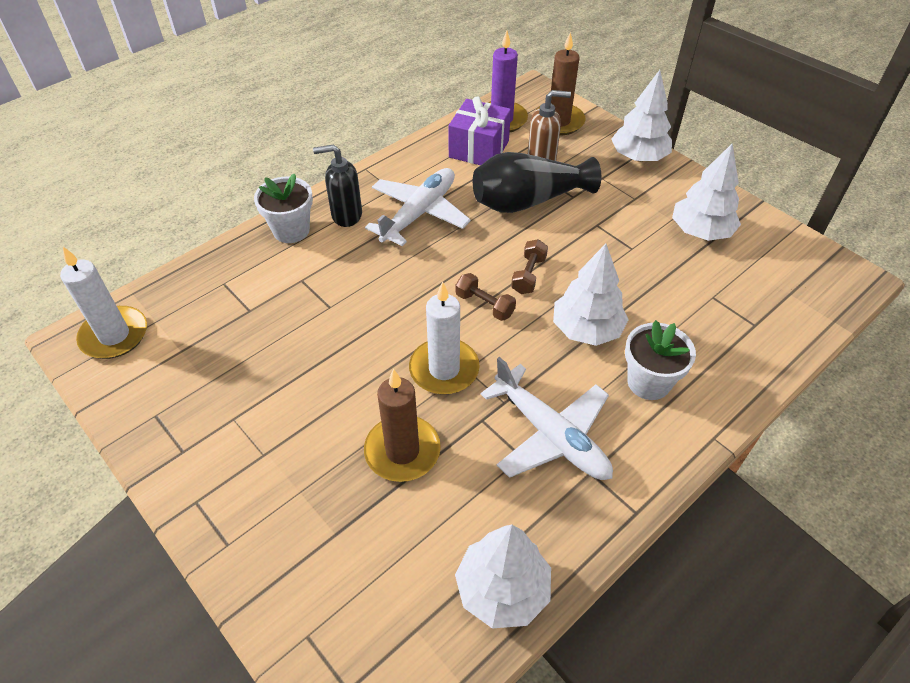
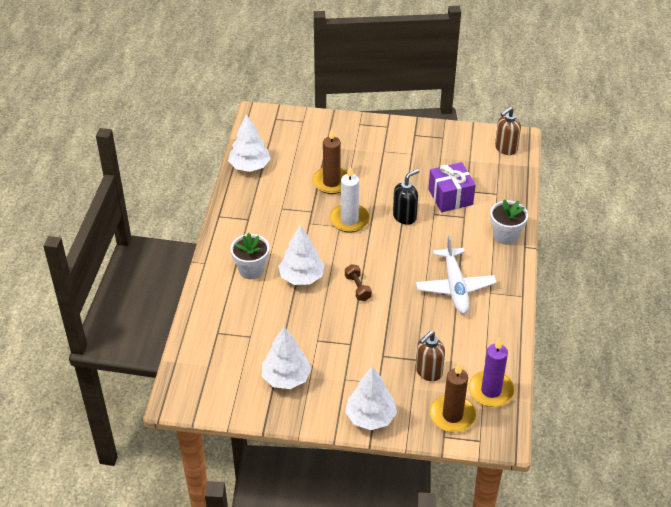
camera: 140 degrees right, 5 degrees down
white candle [60,247,147,359] -> brown soap dispenser [495,107,521,155]
black soap dispenser [313,144,362,227] -> black soap dispenser moved to [393,169,419,225]
purple gift [448,96,511,165] -> purple gift moved to [428,162,475,212]
brown dumbbell [456,273,516,321] -> none
black vase [473,152,601,213] -> none
white plane [481,357,613,480] -> none

